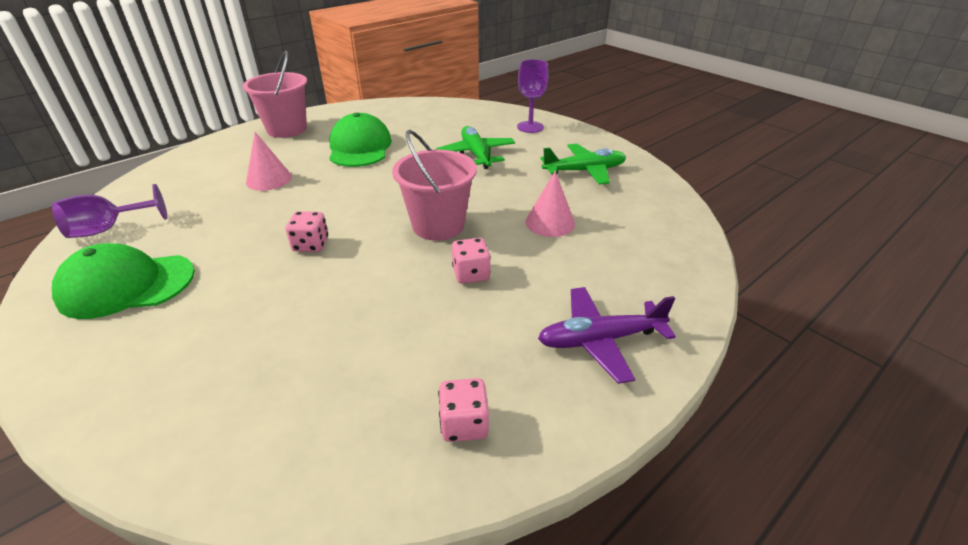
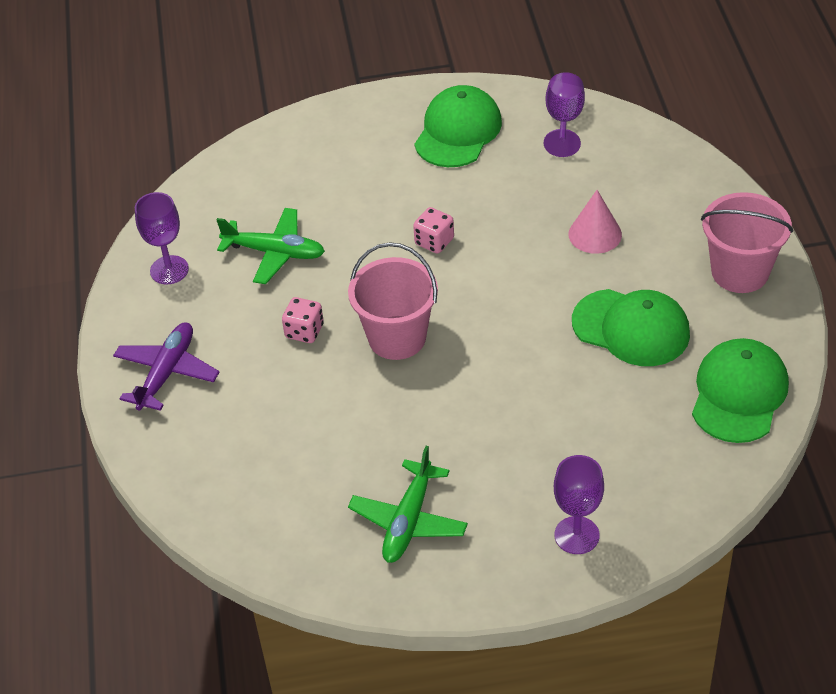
camera: 125 degrees right, 10 degrees up
green plane [436,126,515,169] -> green plane moved to [216,208,325,284]
pink dice [438,378,489,442] -> purple goblet [135,192,189,284]
pink cone [525,171,575,237] -> none
none -> green cap [692,338,789,443]

